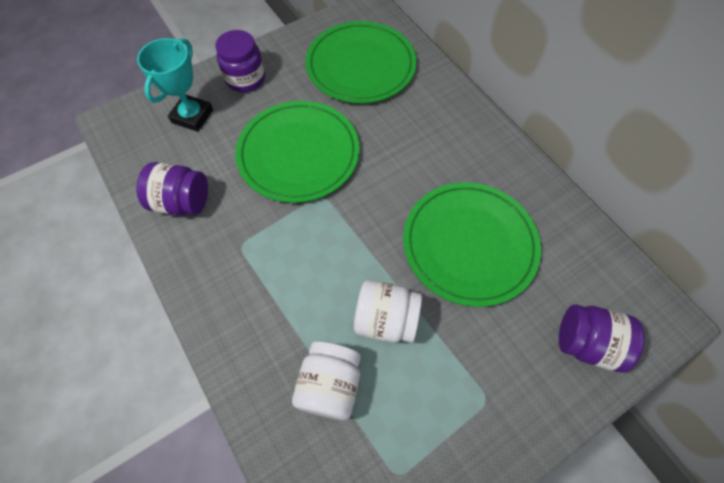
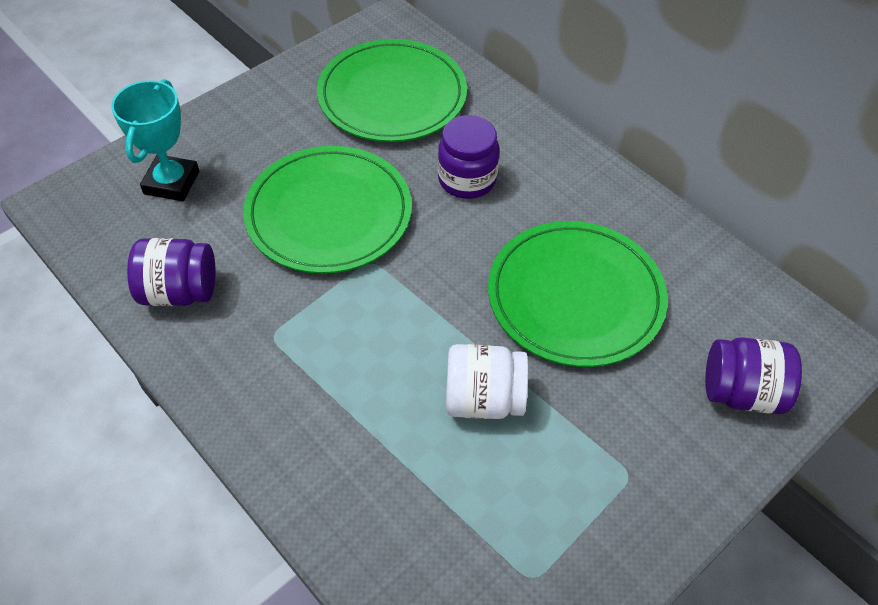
camera: 10 degrees left, 10 degrees down
purple jar [215,30,265,92] -> purple jar moved to [438,115,499,199]
white jar [292,342,361,420] -> none

